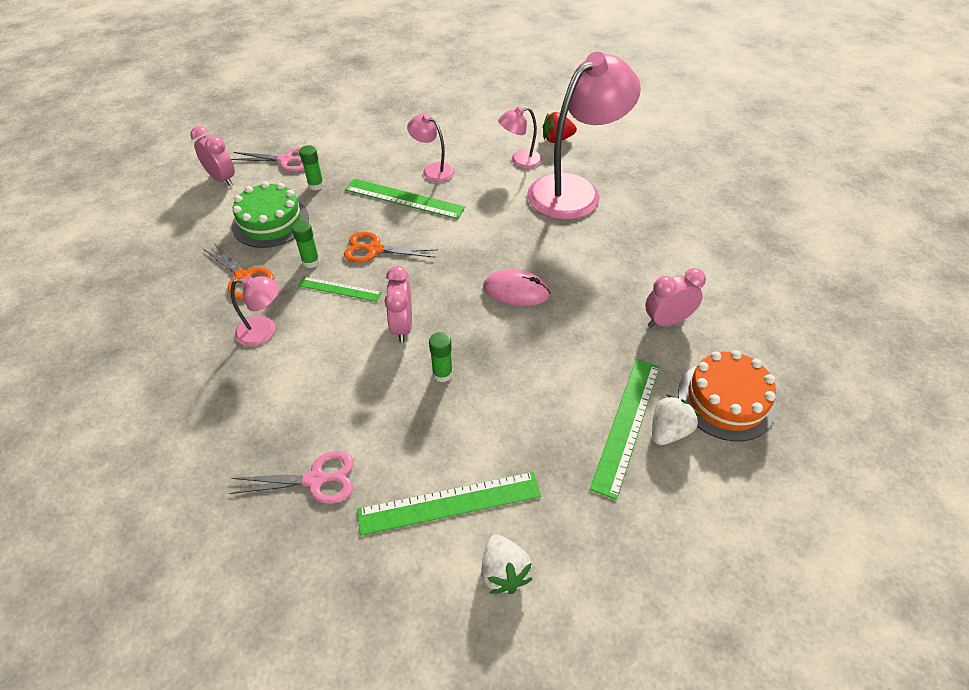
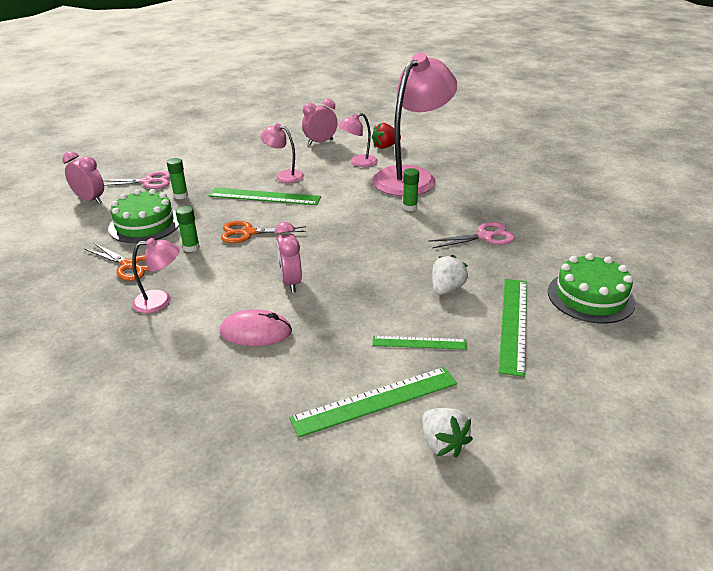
camera: 10 degrees left, 15 degrees down
pink scissors [229,451,354,504] -> pink scissors moved to [428,222,515,248]
green ruler [298,277,382,302] -> green ruler moved to [372,336,467,350]
green glue stick [429,332,453,382] -> green glue stick moved to [403,168,419,211]
pink mouse [483,269,551,306] -> pink mouse moved to [220,309,292,346]
pink clock [645,268,706,328] -> pink clock moved to [302,99,338,145]
white strawberry [652,394,700,445] -> white strawberry moved to [432,255,468,295]
orange cake [678,350,776,441] -> green cake [548,253,636,324]

